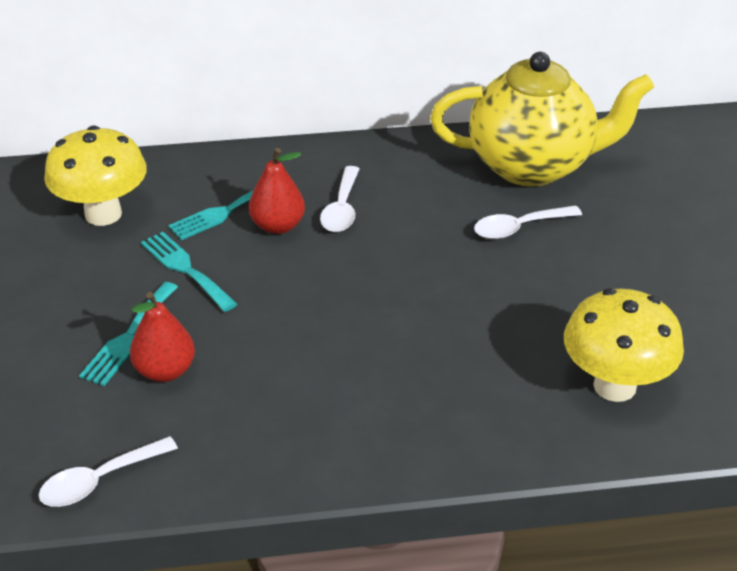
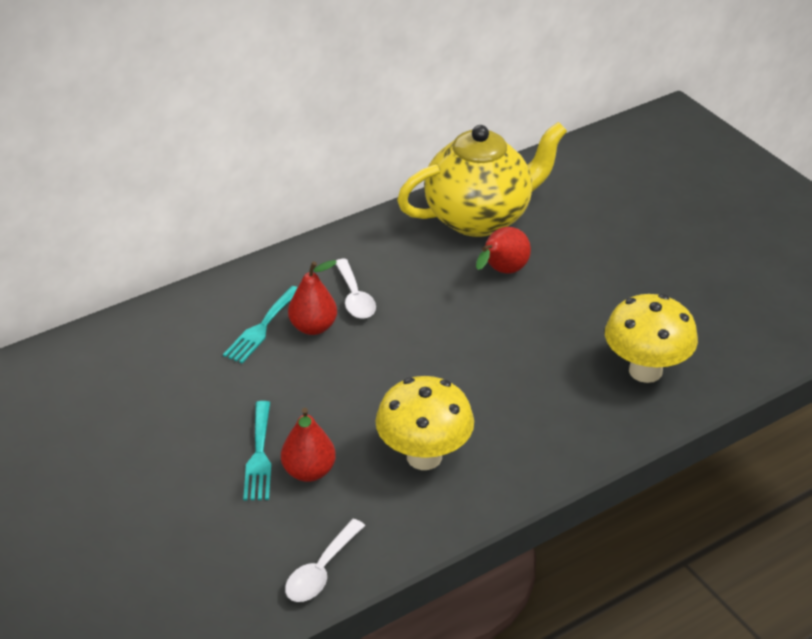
camera: 25 degrees left, 0 degrees up
yellow mushroom [44,126,147,226] -> yellow mushroom moved to [375,376,474,470]
turquoise fork [141,232,237,312] -> none
white spoon [474,205,582,239] -> red pear [476,227,531,274]

